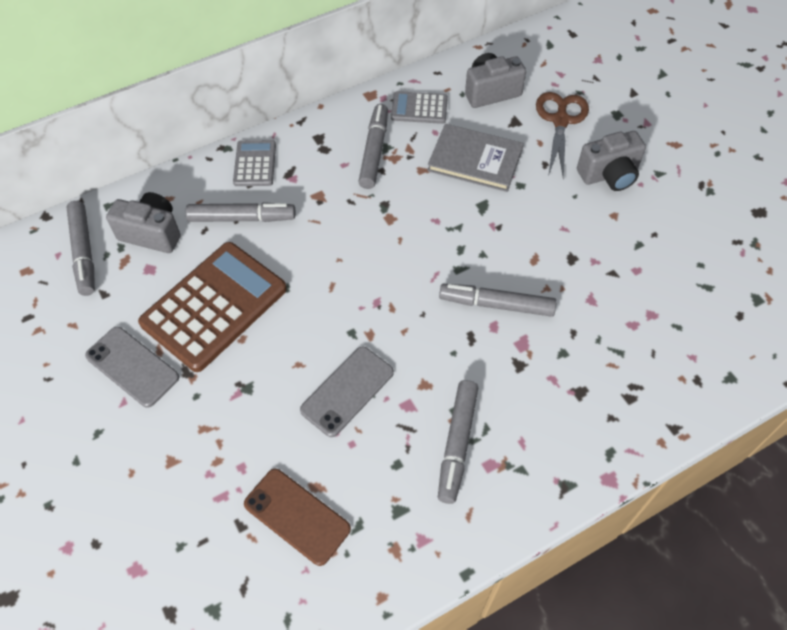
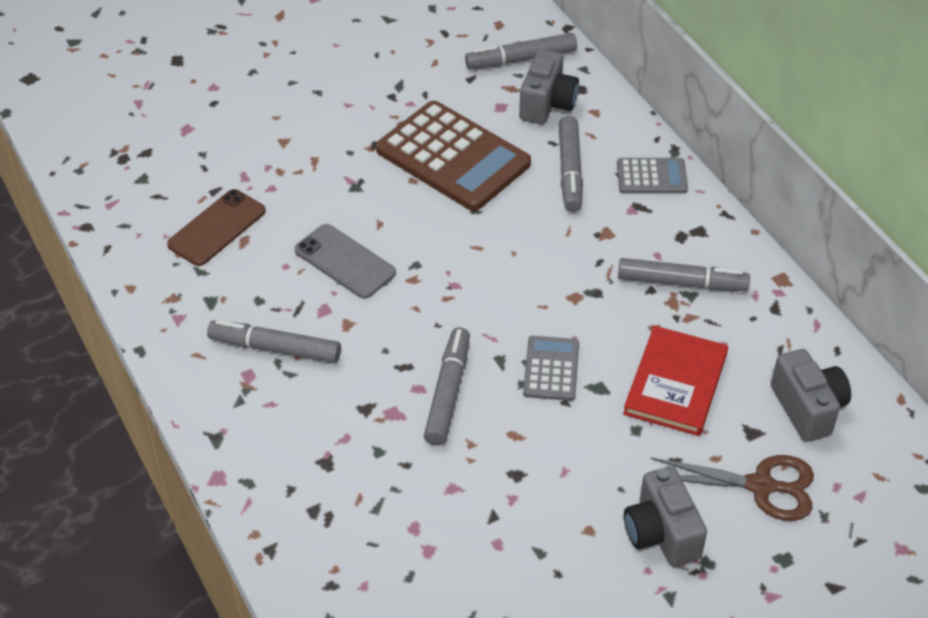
camera: 90 degrees right, 10 degrees down
grey phone [85,327,179,408] -> none
grey calculator [391,91,448,124] -> grey calculator moved to [523,336,579,401]
grey book [427,124,524,192] -> red book [623,326,728,436]

